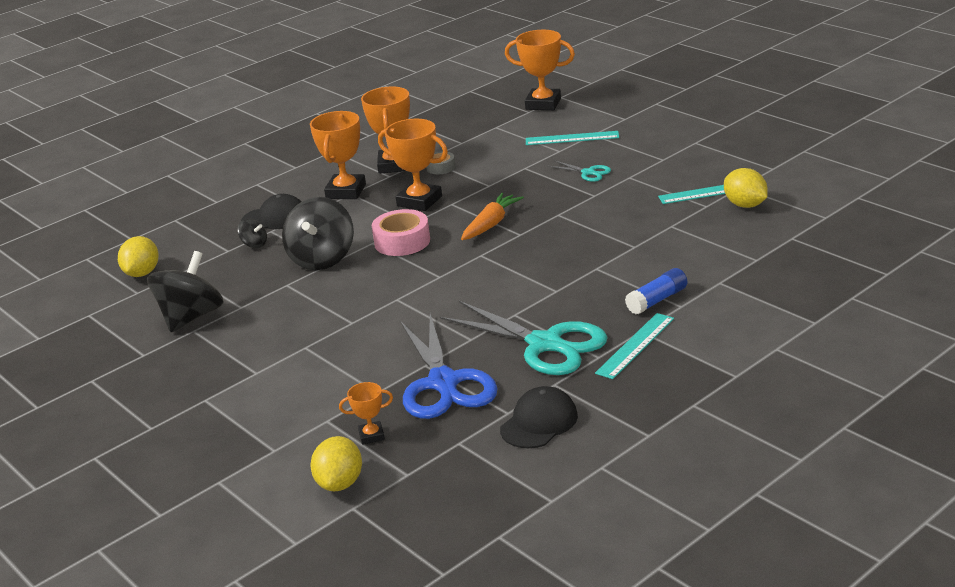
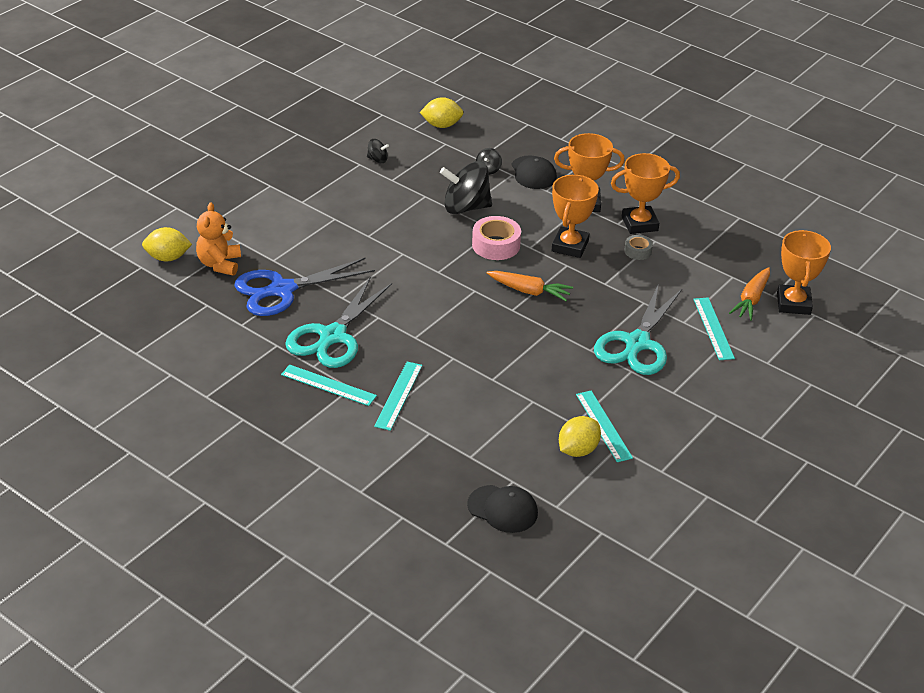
camera: 75 degrees right, 10 degrees up
black spinning top [147,251,223,332] -> black spinning top [367,139,389,163], size x0.46
orange trophy [339,382,393,445] -> orange teddy bear [196,202,241,276]
black cap [500,386,578,448] -> black cap moved to [467,485,538,533]
turquoise scissors [548,160,611,182] -> turquoise scissors [594,283,682,375], size x2.22
blue glue stick [625,268,687,315] -> turquoise ruler [374,361,422,431]
none -> orange carrot [729,267,770,321]

